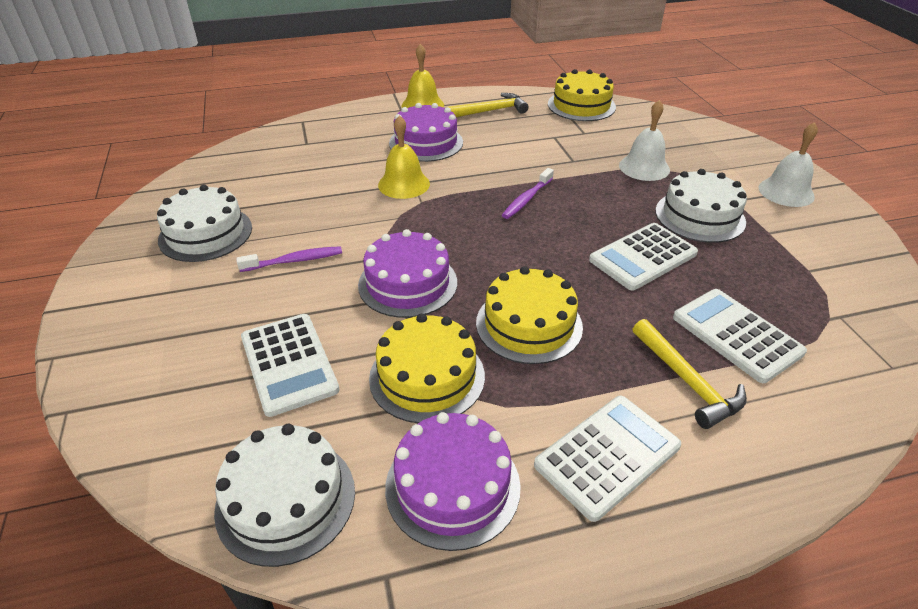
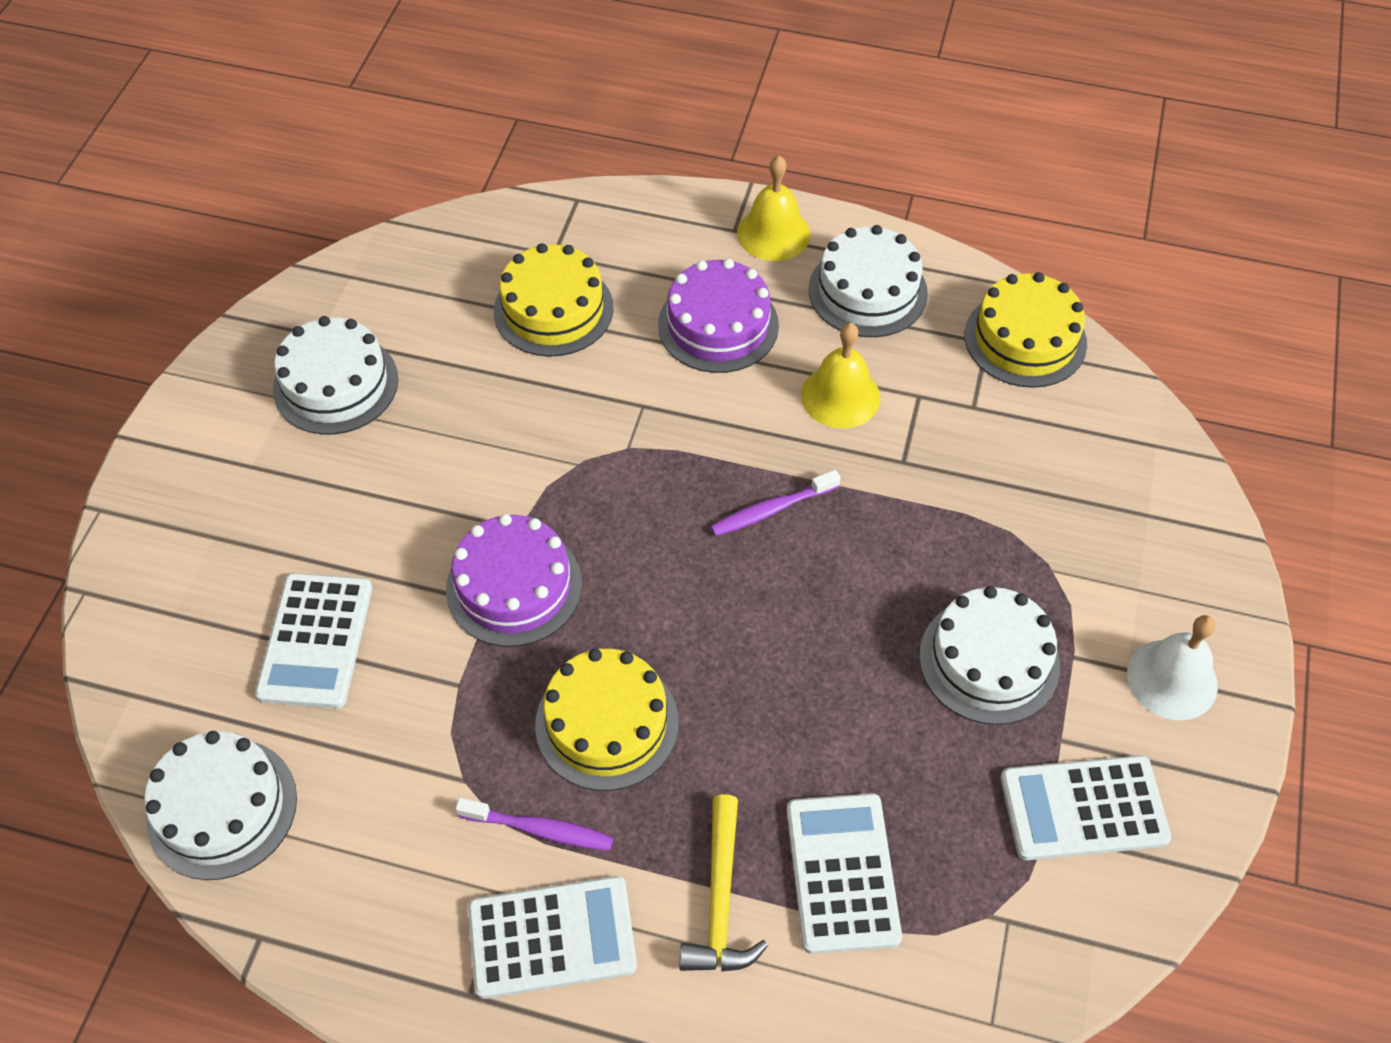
camera: 30 degrees right, 15 degrees up
purple toothbrush [236,246,342,272] -> purple toothbrush moved to [455,798,613,851]
yellow cake [369,313,485,423] -> yellow cake moved to [494,243,614,357]
yellow bell [378,115,430,199] -> yellow bell moved to [801,323,880,428]
purple cake [385,412,521,551] -> none
yellow hammer [449,93,528,117] -> white cake [809,225,928,337]
white calculator [589,223,698,290] -> white calculator moved to [1001,755,1171,860]
white bell [619,100,670,181] -> none

